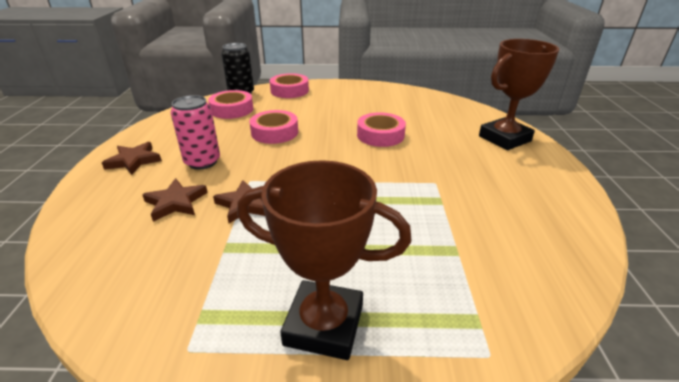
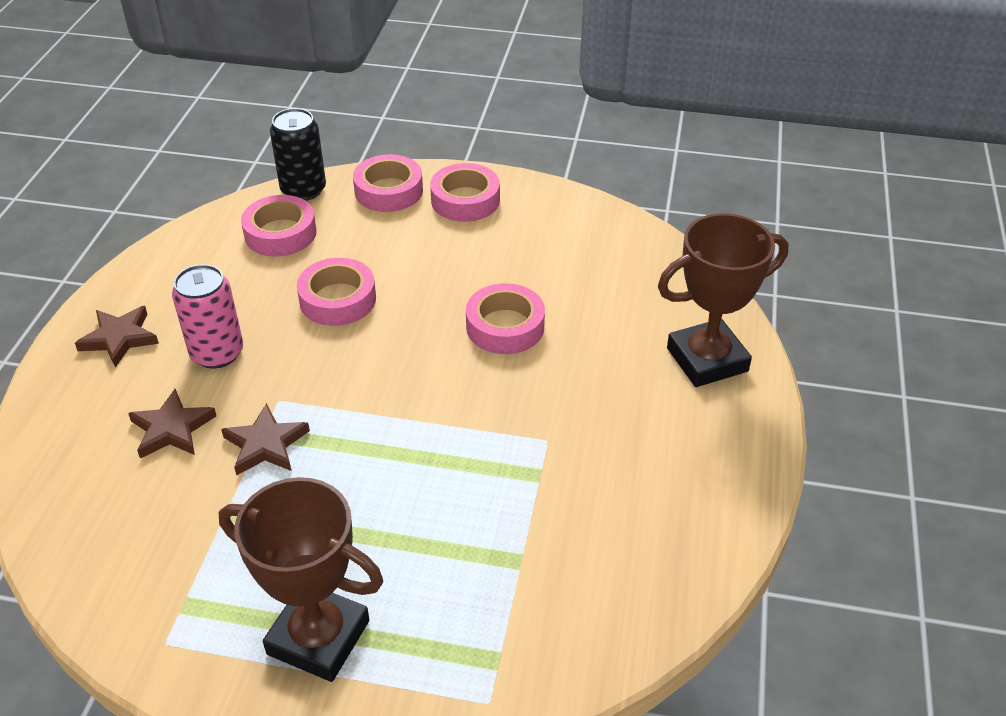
camera: 10 degrees right, 10 degrees up
none -> pink tape [430,163,500,222]

